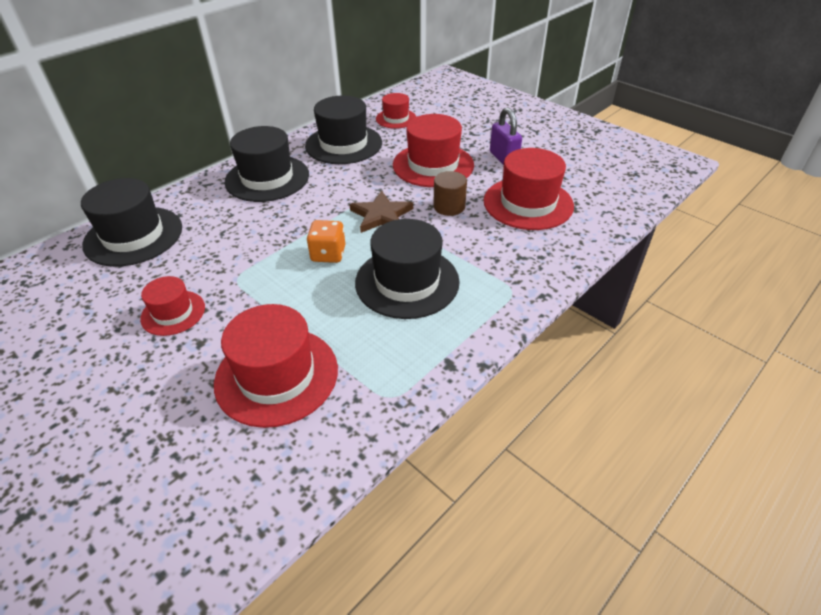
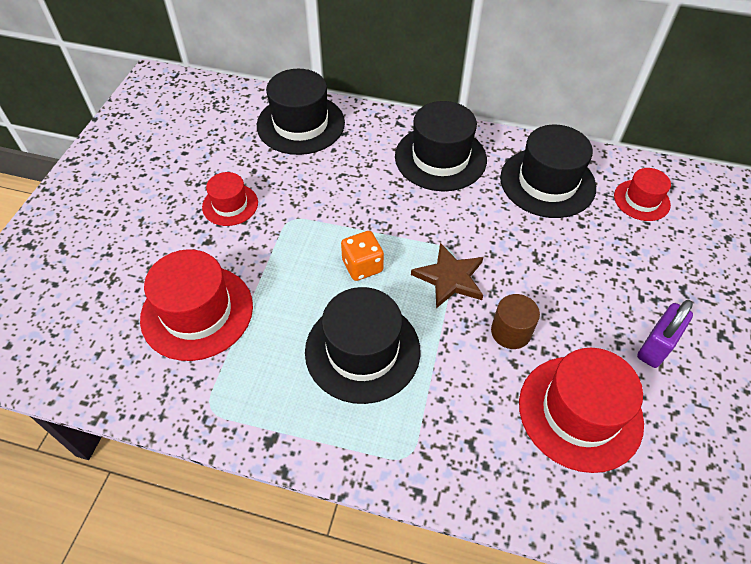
camera: 60 degrees right, 10 degrees up
red hat [393,114,474,187] -> none

